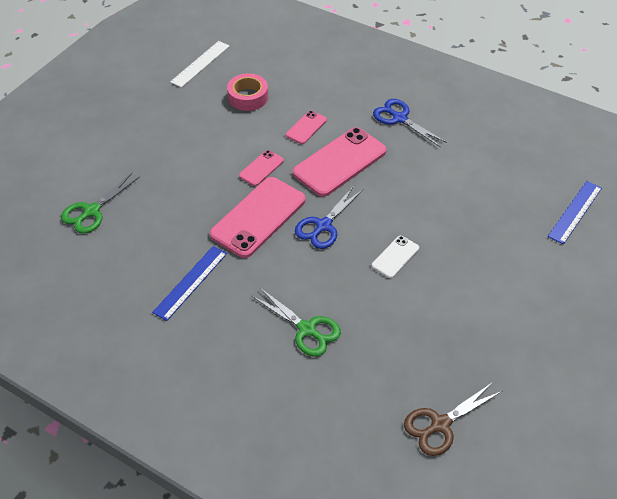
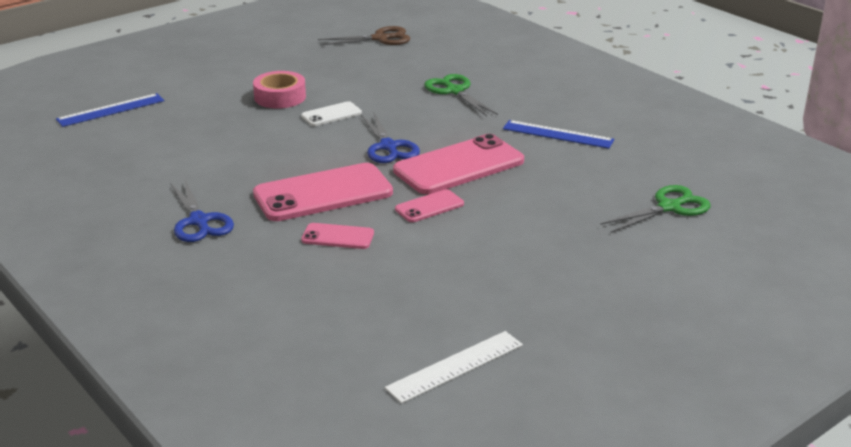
camera: 160 degrees left, 20 degrees down
blue ruler [152,246,227,321] -> blue ruler turned 60 degrees clockwise [503,120,615,149]
pink tape [227,73,268,111] -> pink tape moved to [253,71,306,109]
pink phone [286,111,327,144] -> pink phone turned 45 degrees clockwise [301,223,374,249]
blue scissors [295,186,363,249] -> blue scissors turned 105 degrees clockwise [361,111,420,163]

